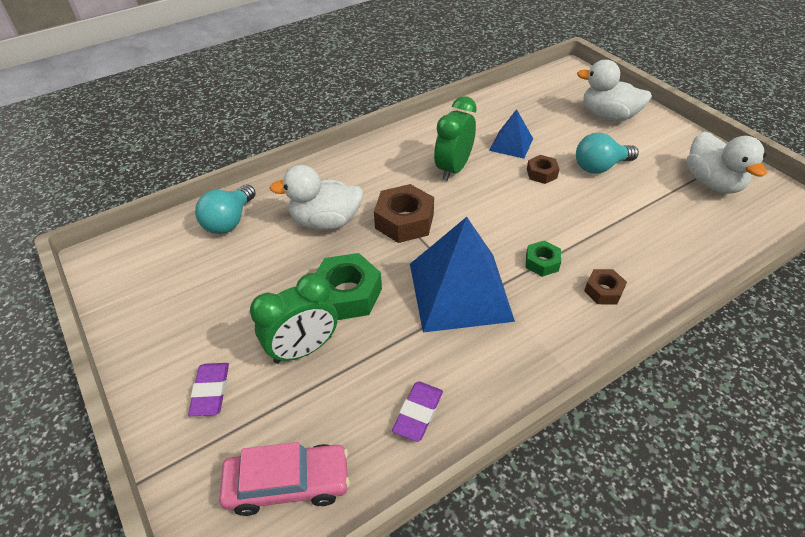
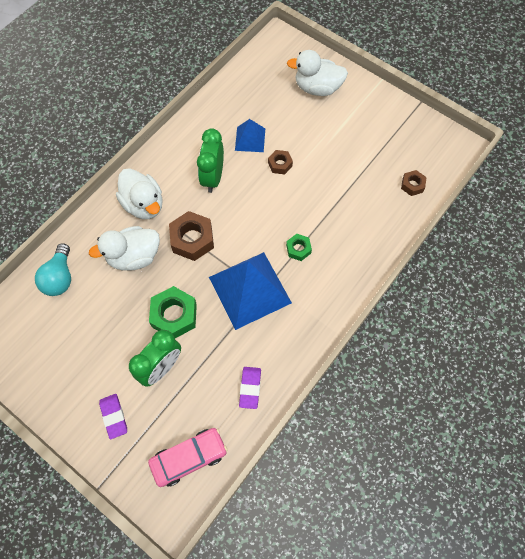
camera: 20 degrees left, 20 degrees up
turquoise light bulb [576,133,639,174] -> none
brown nut [584,269,627,304] -> brown nut moved to [401,170,427,196]
white duck [687,131,767,194] -> white duck moved to [116,168,163,219]

